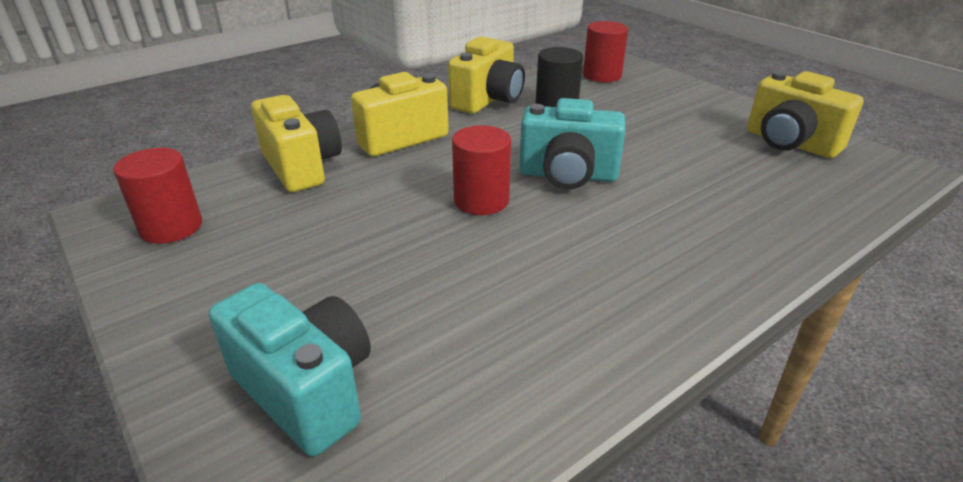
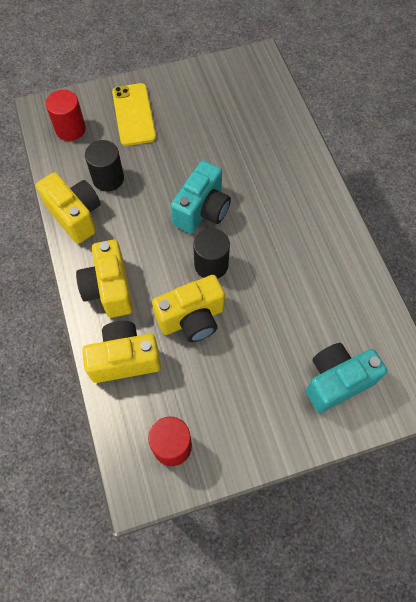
camera: 70 degrees left, 30 degrees up
red cylinder [452,125,511,215] -> black cylinder [193,228,230,279]
yellow camera [747,71,864,158] -> yellow camera moved to [152,275,225,342]
none -> yellow phone [112,83,156,146]

